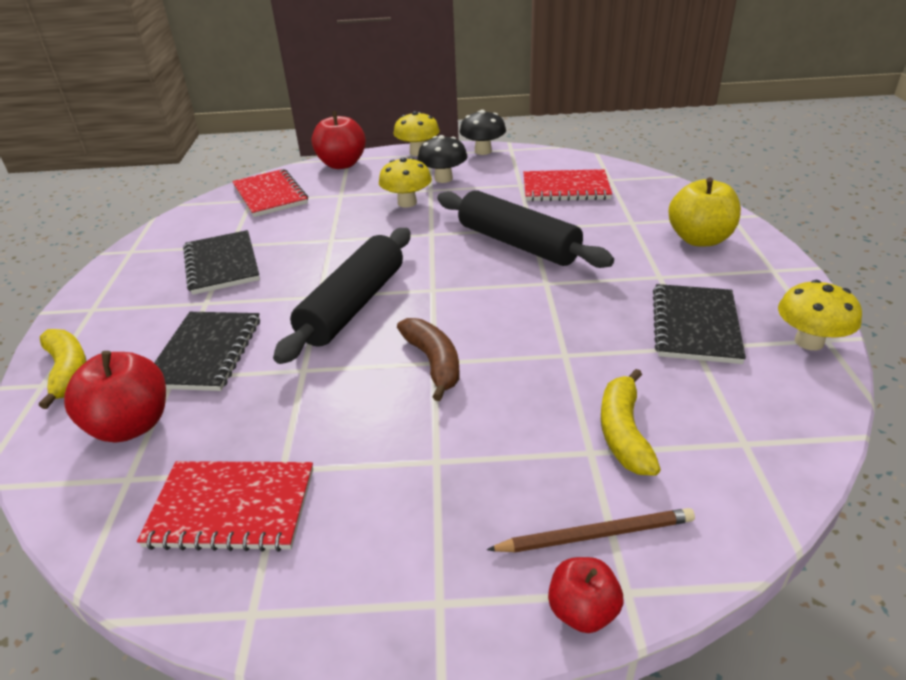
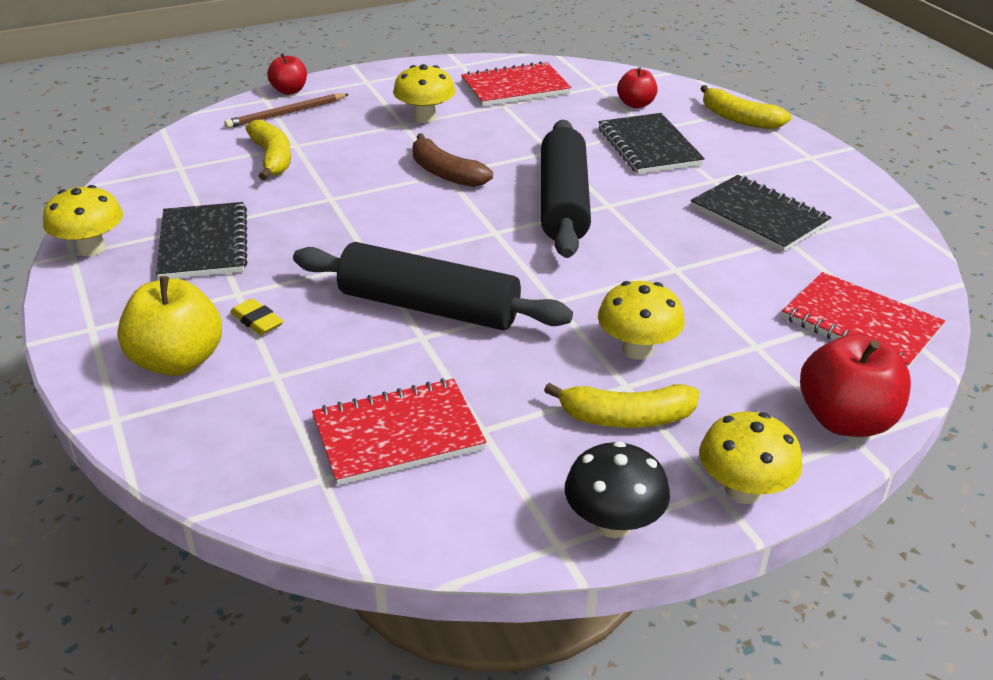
camera: 155 degrees right, 0 degrees up
red apple [64,351,166,443] -> red apple [617,67,658,108], size x0.59
black mushroom [417,135,467,183] -> yellow banana [544,383,699,428]
none -> yellow eraser [230,298,283,335]
none -> yellow mushroom [393,64,456,123]

